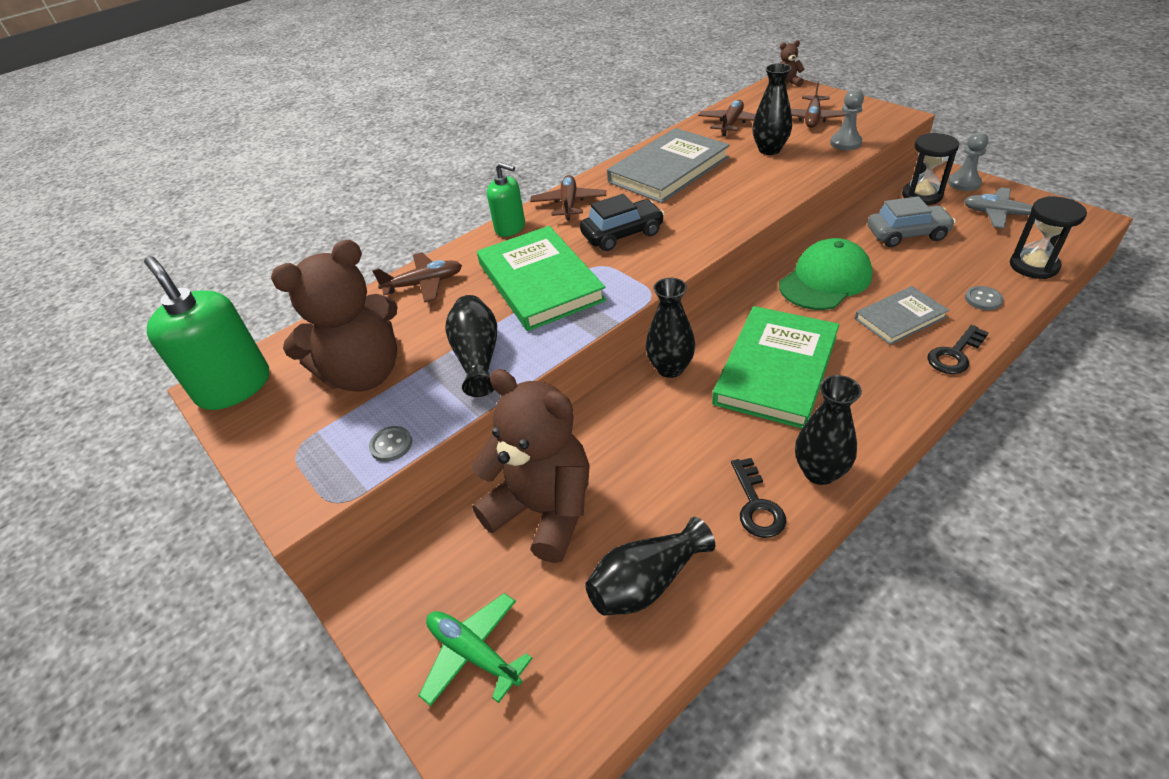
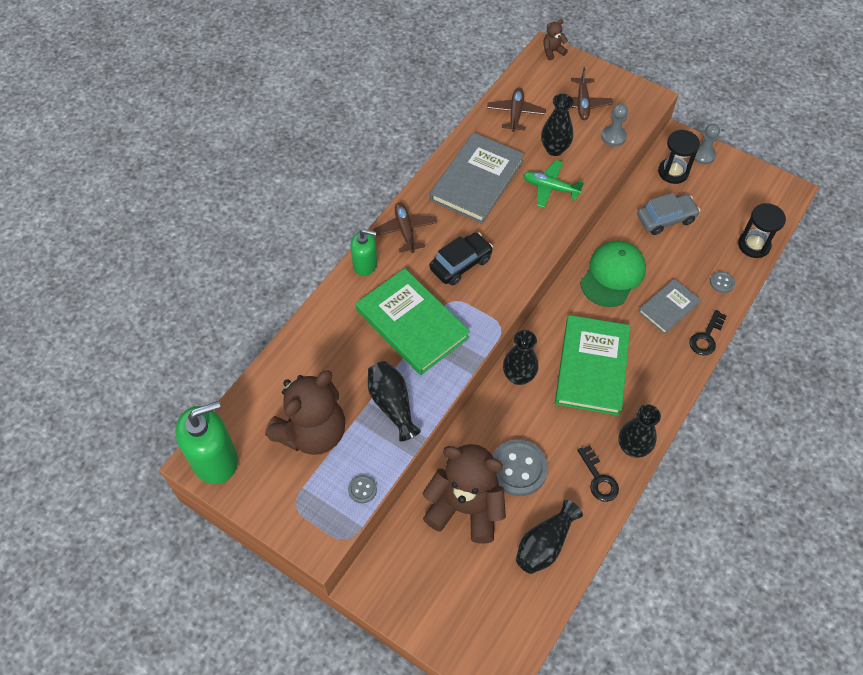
camera: 20 degrees left, 15 degrees up
green soap dispenser [144,256,269,410] -> green soap dispenser turned 120 degrees clockwise [175,401,238,484]
brown plane [372,252,462,303] -> none
green plane [419,593,532,706] -> green plane moved to [523,160,584,208]
grey plane [964,187,1056,229] -> none
none -> grey button [492,439,548,496]

